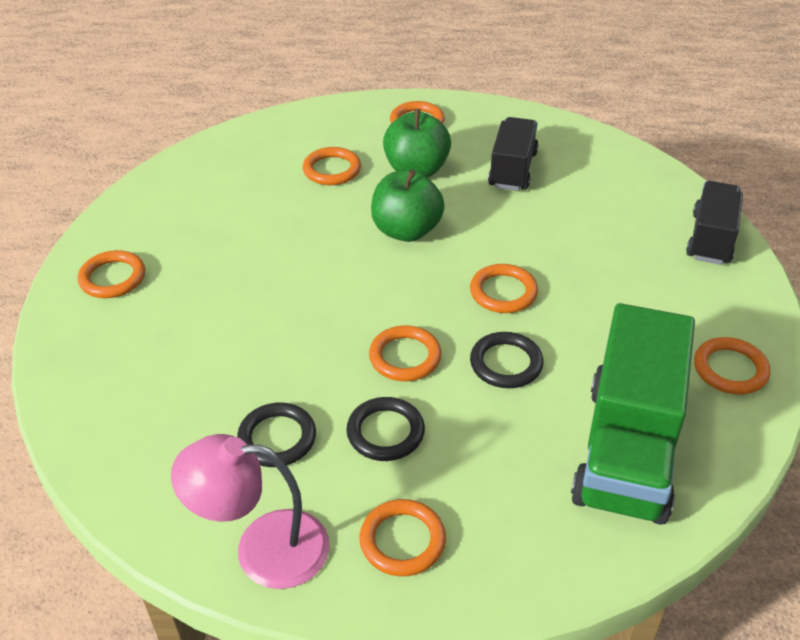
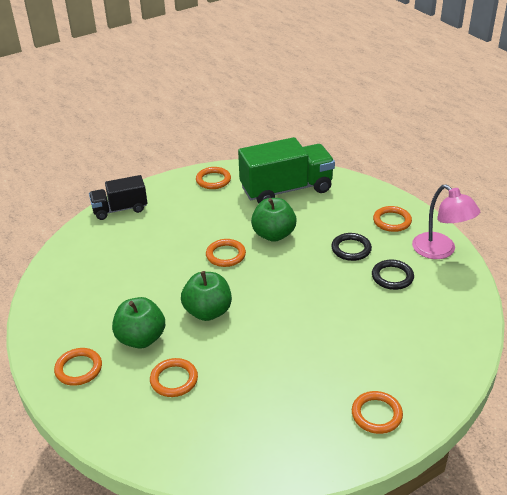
camera: 125 degrees left, 5 degrees down
orange ring [369,325,442,381] -> none
black ring [470,332,544,388] -> green apple [251,198,297,242]
black truck [488,117,539,191] -> none

